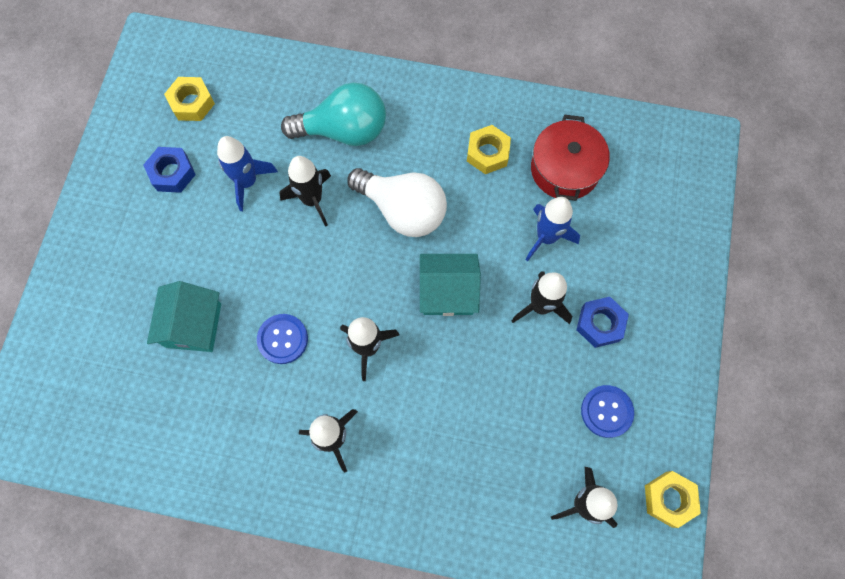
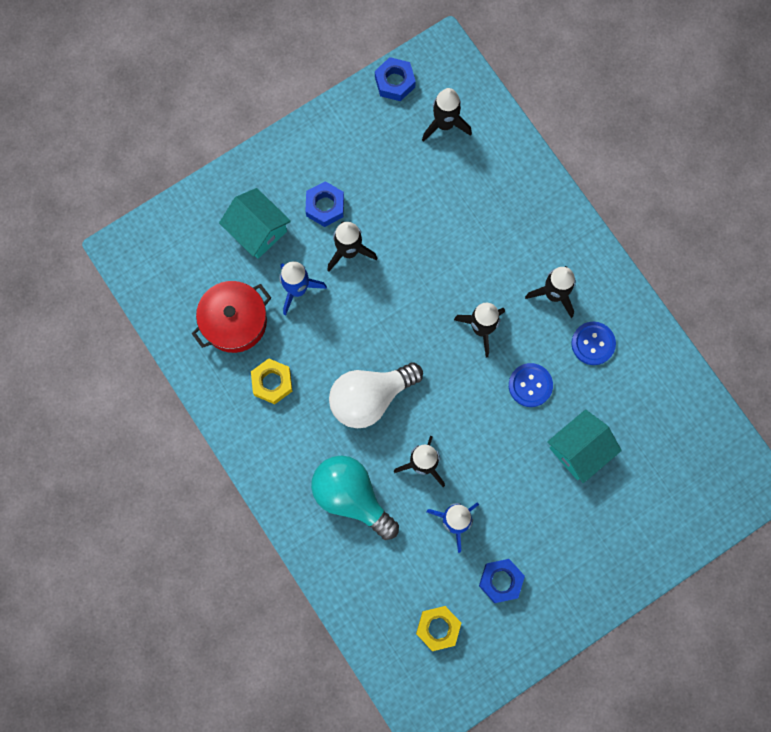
camera: 135 degrees left, 5 degrees up
white light bulb [347,168,447,237] -> white light bulb turned 105 degrees counterclockwise [329,362,423,428]
turquoise house [420,254,481,316] -> turquoise house moved to [219,188,291,259]
blue button [581,385,634,438] -> blue button moved to [571,322,616,365]
yellow nut [645,471,701,528] -> blue nut [375,57,416,101]

